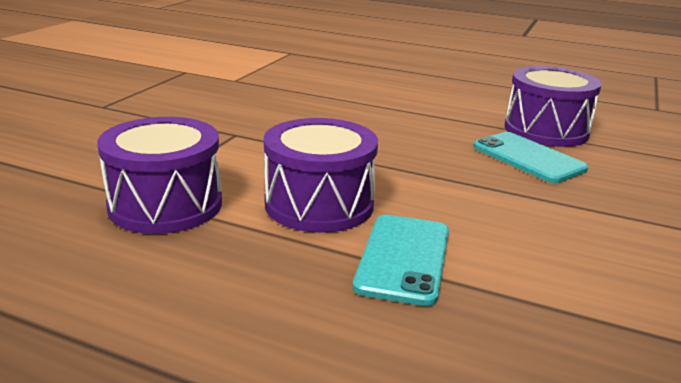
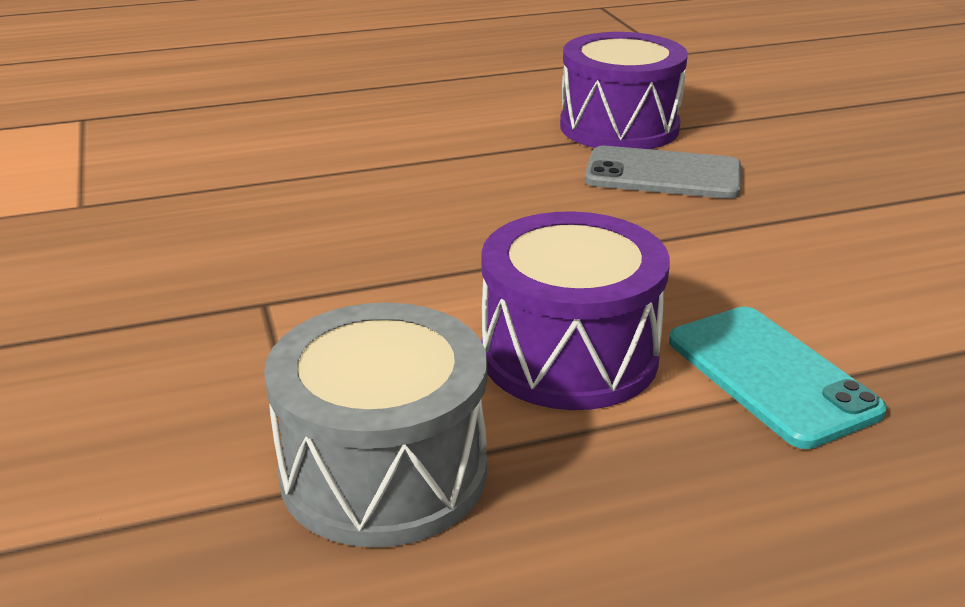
camera: 40 degrees left, 5 degrees up
purple drum [97,117,222,234] -> grey drum [264,302,487,548]
turquoise phone [473,132,588,183] -> grey phone [585,146,741,199]

